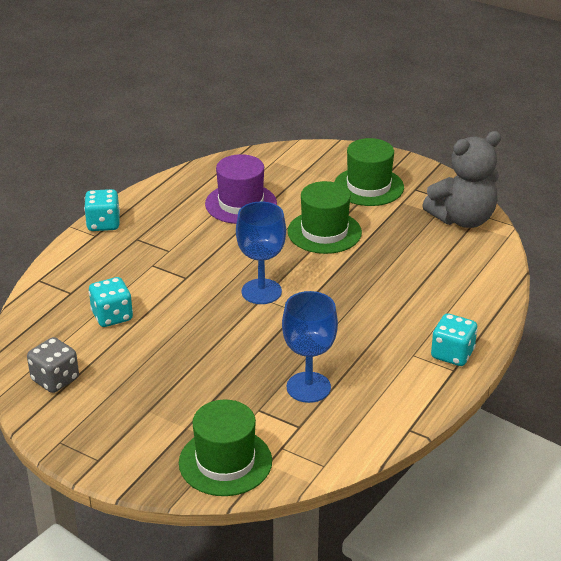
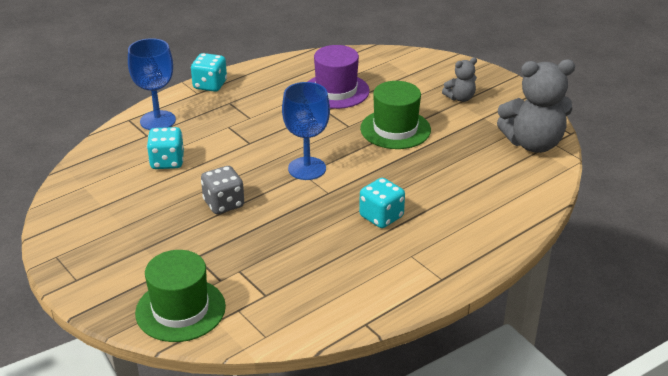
camera: 20 degrees right, 0 degrees up
grey dice [27,337,79,393] -> grey dice moved to [201,166,244,214]
blue goblet [282,291,338,403] -> blue goblet moved to [128,38,176,130]
green hat [334,138,404,206] -> grey teddy bear [442,58,477,102]
turquoise dice [431,313,478,366] -> turquoise dice moved to [359,178,405,228]

